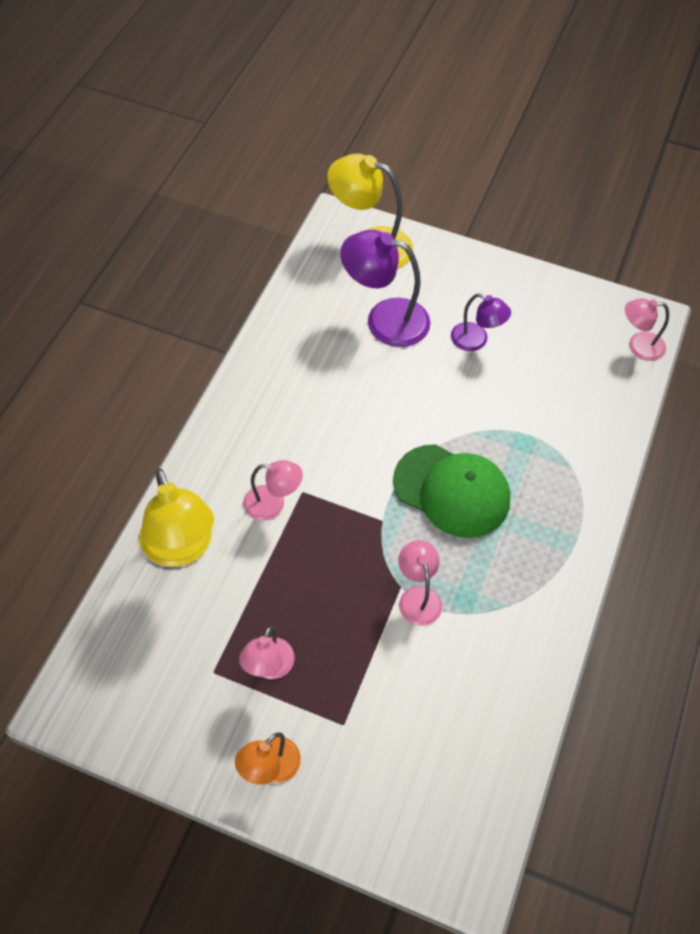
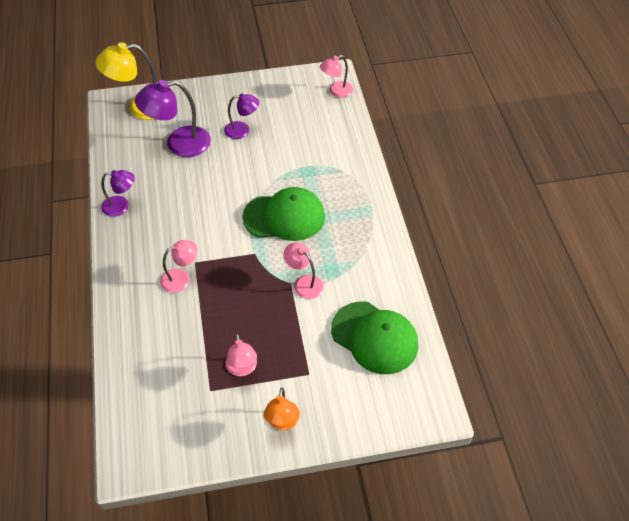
camera: 30 degrees left, 5 degrees down
yellow lamp [139,469,214,567] -> none
none -> purple lamp [101,170,135,217]
none -> green cap [331,301,418,374]

